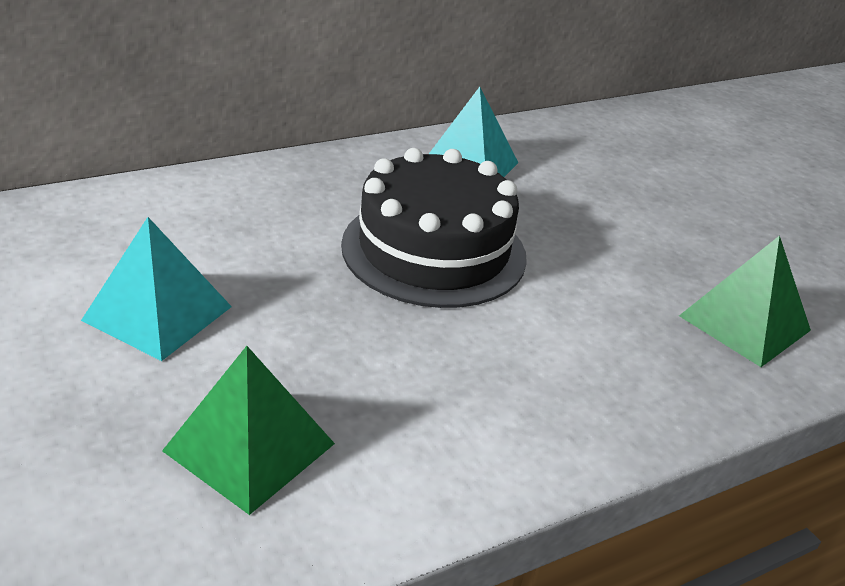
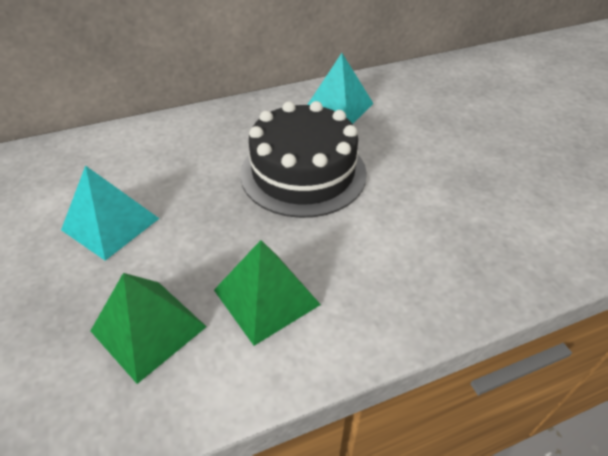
camera: 10 degrees right, 10 degrees up
green pyramid [679,235,811,367] -> green pyramid moved to [214,240,321,346]

